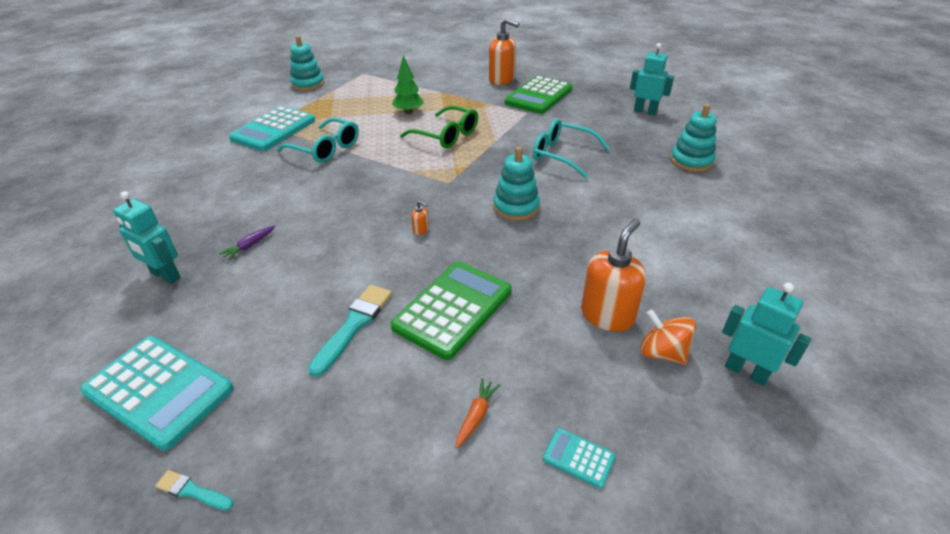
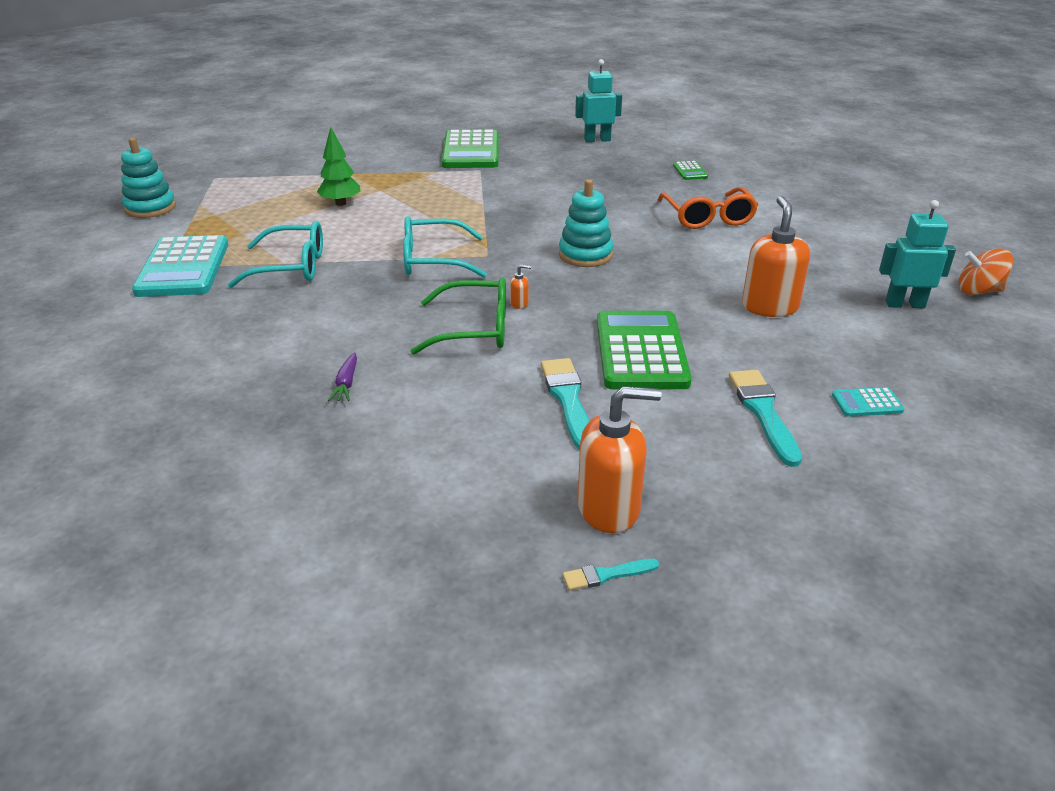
camera: 35 degrees left, 5 degrees down
turquoise calculator [80,336,234,451] -> none
turquoise robot [113,191,181,284] -> none
green glasses [400,106,478,148] -> green glasses moved to [411,277,506,354]
orange carrot [456,378,501,449] -> turquoise brush [729,370,802,467]
orange soap dispenser [489,18,519,85] -> orange soap dispenser moved to [578,386,662,533]
turquoise glasses [533,119,610,179] -> turquoise glasses moved to [403,216,487,278]
orange spinning top [640,309,696,365] -> orange spinning top moved to [959,248,1014,295]
turquoise stacking toy [671,104,717,172] -> green calculator [673,161,708,180]
none -> orange glasses [658,187,758,229]

